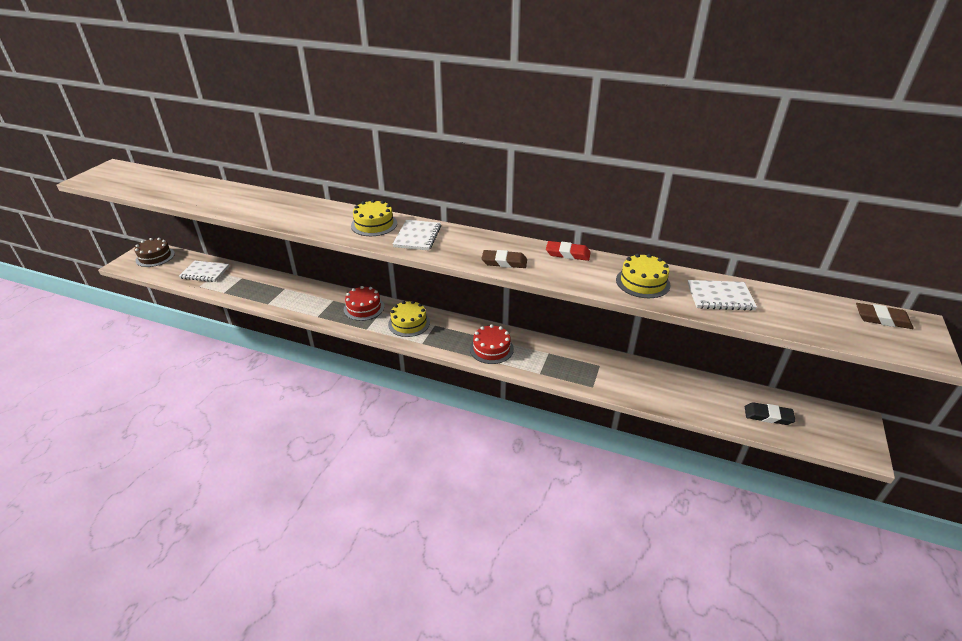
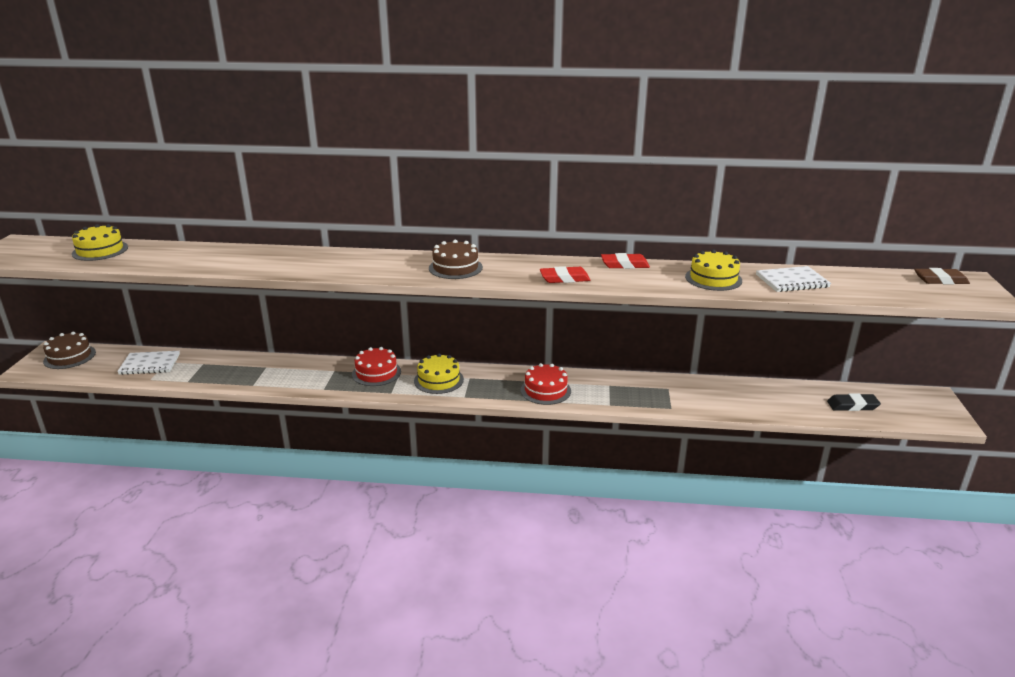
camera: 15 degrees left, 10 degrees down
yellow cake [351,199,397,236] -> yellow cake moved to [72,224,128,261]
white notebook [393,220,441,250] -> brown cake [429,240,483,279]
brown eraser [481,250,527,268] -> red eraser [540,266,591,283]

